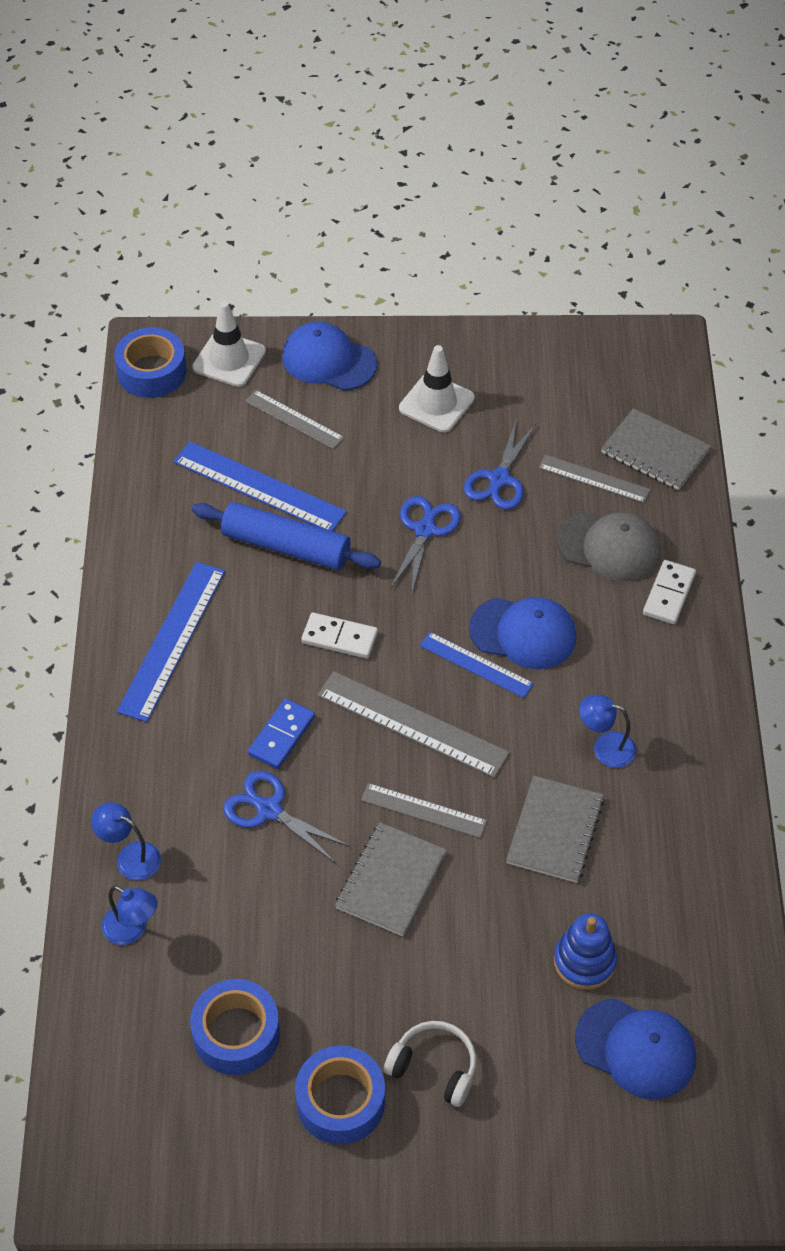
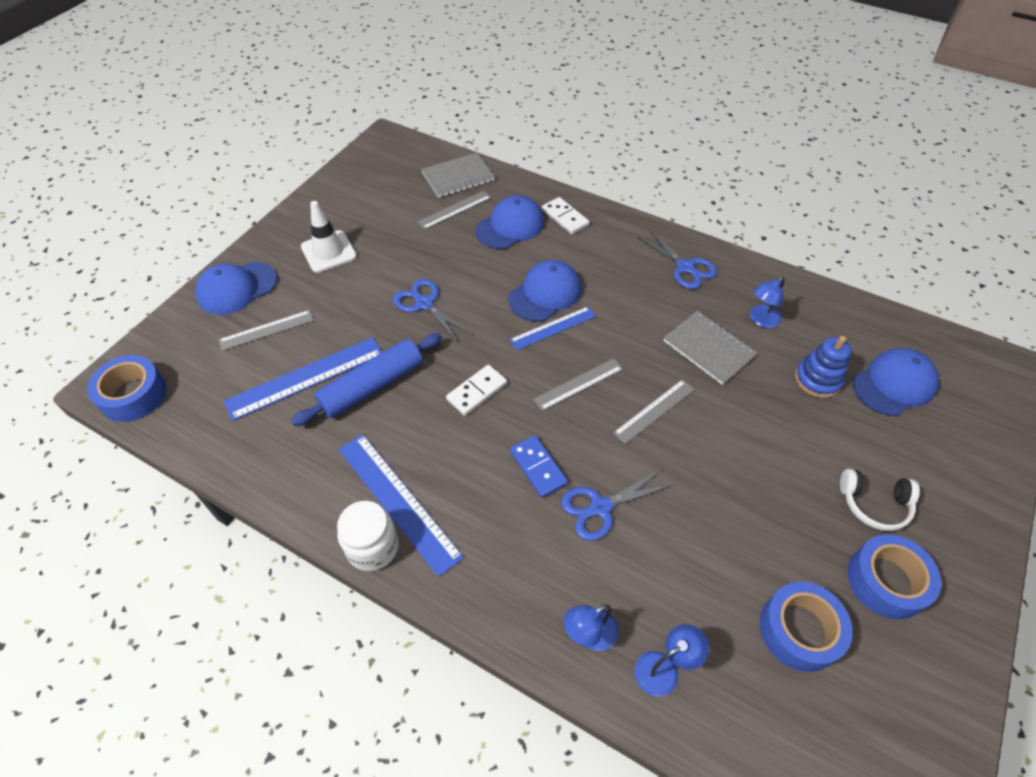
camera: 60 degrees left, 0 degrees up
white traffic cone [192,301,266,387] -> none
grey ruler [317,671,510,778] -> grey ruler [533,358,623,411], size x0.61
grey notebook [335,822,447,936] -> none
white headphones [384,1021,476,1107] -> white headphones turned 135 degrees counterclockwise [840,469,920,531]
blue scissors [464,418,536,510] -> blue scissors moved to [637,230,717,289]
grey cap [556,512,660,581] -> blue cap [475,195,544,249]
blue lamp [579,695,636,768] -> blue lamp moved to [750,276,785,328]
none -> white jar [337,501,399,571]

